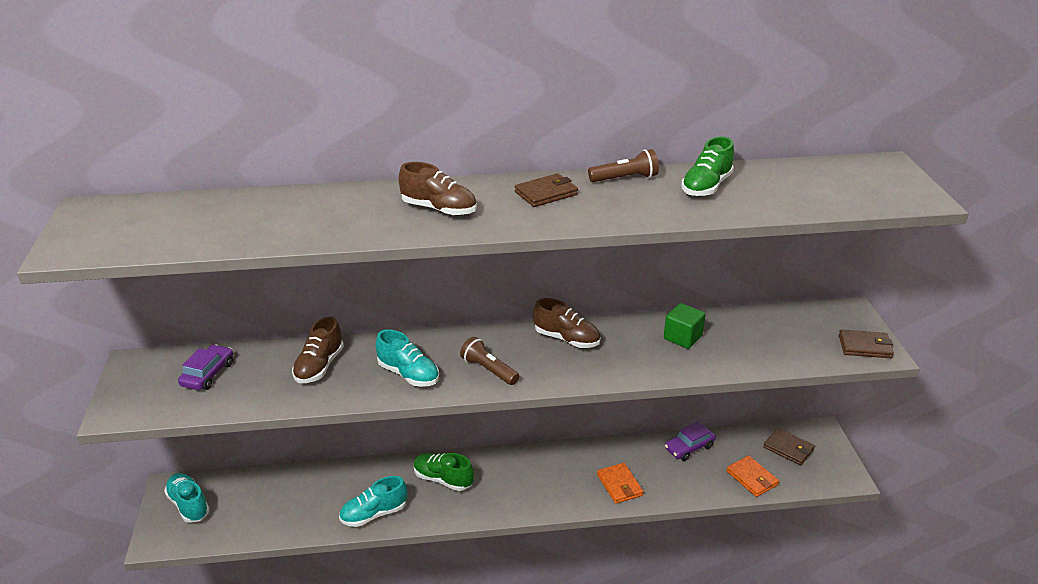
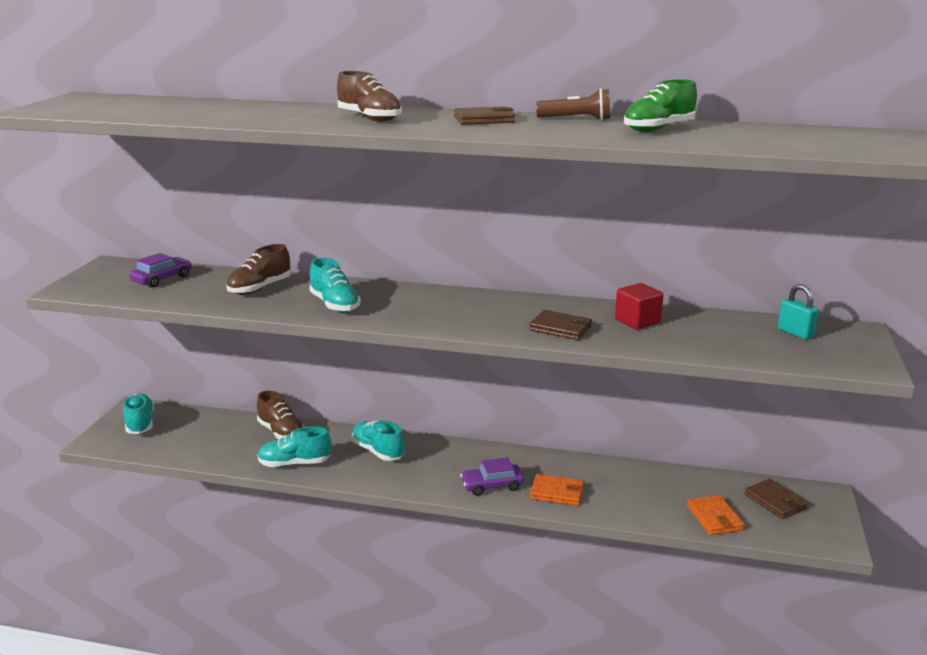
camera: 20 degrees right, 10 degrees down
green shoe [414,453,474,491] -> turquoise shoe [352,420,405,461]
brown flashlight [460,337,519,385] -> none
brown shoe [533,298,600,348] -> brown shoe moved to [257,391,305,440]
orange wallet [597,463,644,504] -> orange wallet turned 75 degrees counterclockwise [530,474,584,506]
green cube [664,303,706,349] -> red cube [615,283,663,330]
purple car [665,421,716,461] -> purple car moved to [460,457,524,496]
brown wallet [839,330,894,358] -> brown wallet moved to [529,310,592,340]
none -> turquoise padlock [778,284,819,339]

